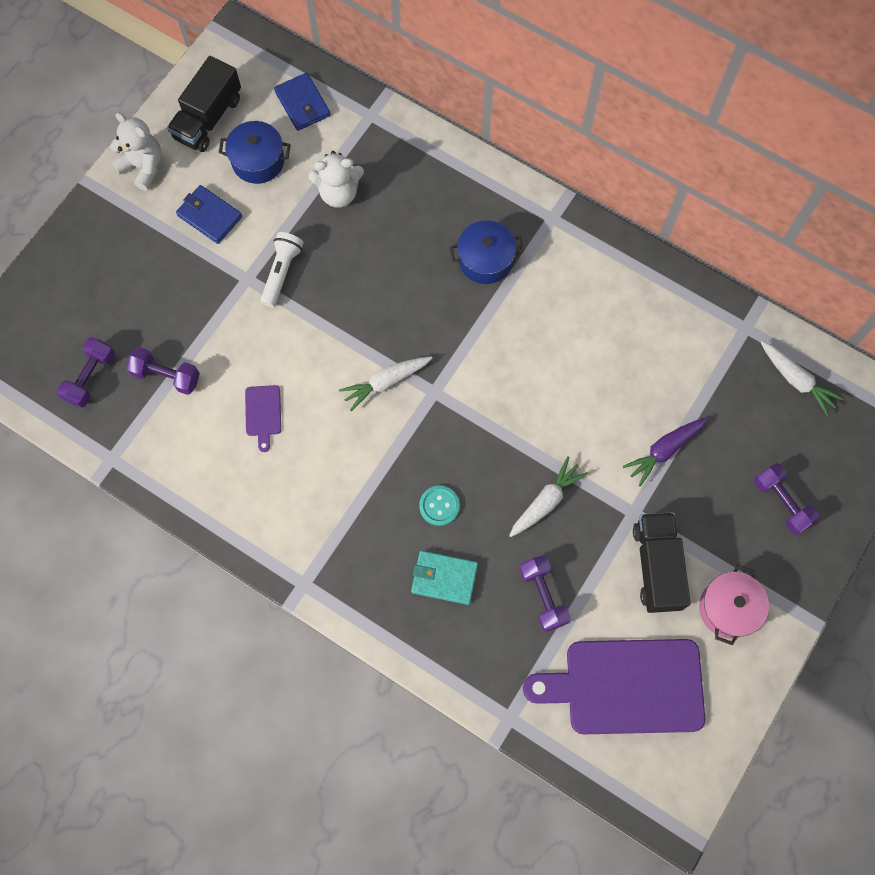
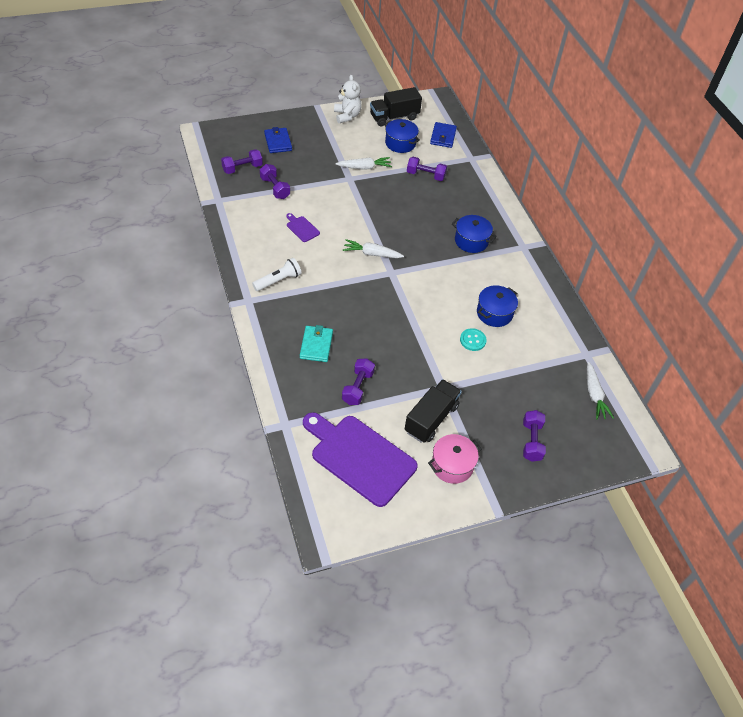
camera: 35 degrees right, 20 degrees down
blue wallet [176,185,242,244] -> blue wallet moved to [264,127,292,153]
purple cutting board [245,385,281,452] -> purple cutting board turned 105 degrees clockwise [286,213,320,242]
white flashlight [260,232,304,307] -> white flashlight moved to [252,258,301,291]
white teddy bear [309,151,364,208] -> purple dumbbell [407,157,447,181]
turquoise wallet [411,551,478,605] -> turquoise wallet turned 45 degrees clockwise [300,325,333,362]
turquoise button [419,486,460,526] -> turquoise button moved to [460,328,487,351]
white carrot [509,456,588,537] -> white carrot moved to [336,157,392,170]
purple carrot [623,417,707,487] -> none
none -> blue pot [477,285,518,327]

